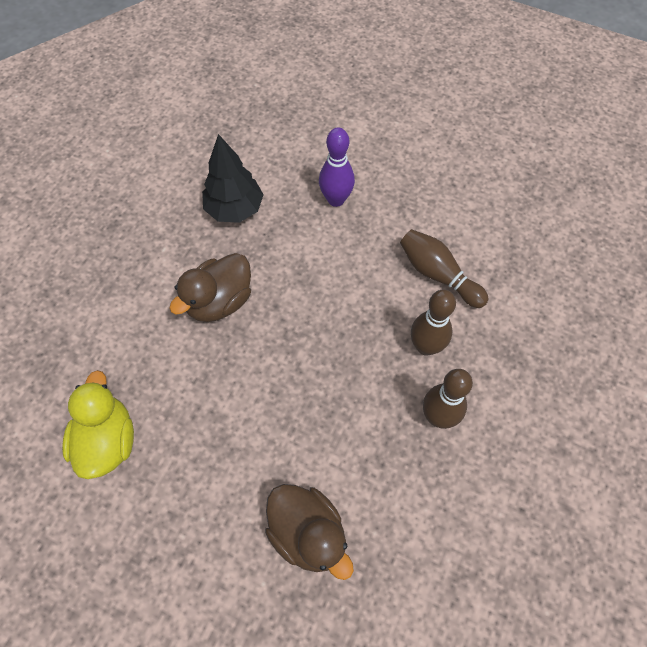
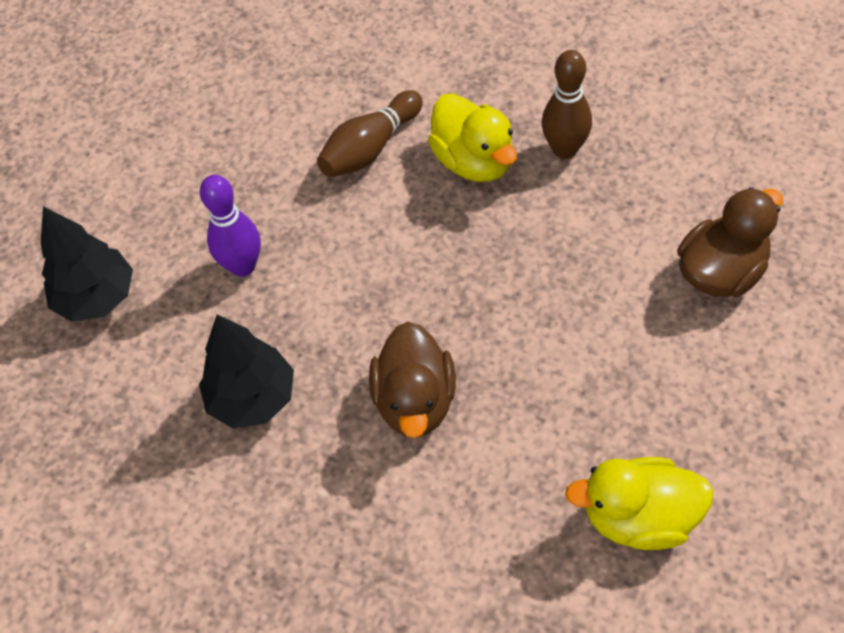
camera: 85 degrees left, 5 degrees down
brown duck [169,253,251,322] -> brown duck turned 45 degrees clockwise [369,322,456,438]
brown bowling pin [411,290,456,356] -> yellow duck [428,93,517,182]
none -> black tree [41,206,133,322]

